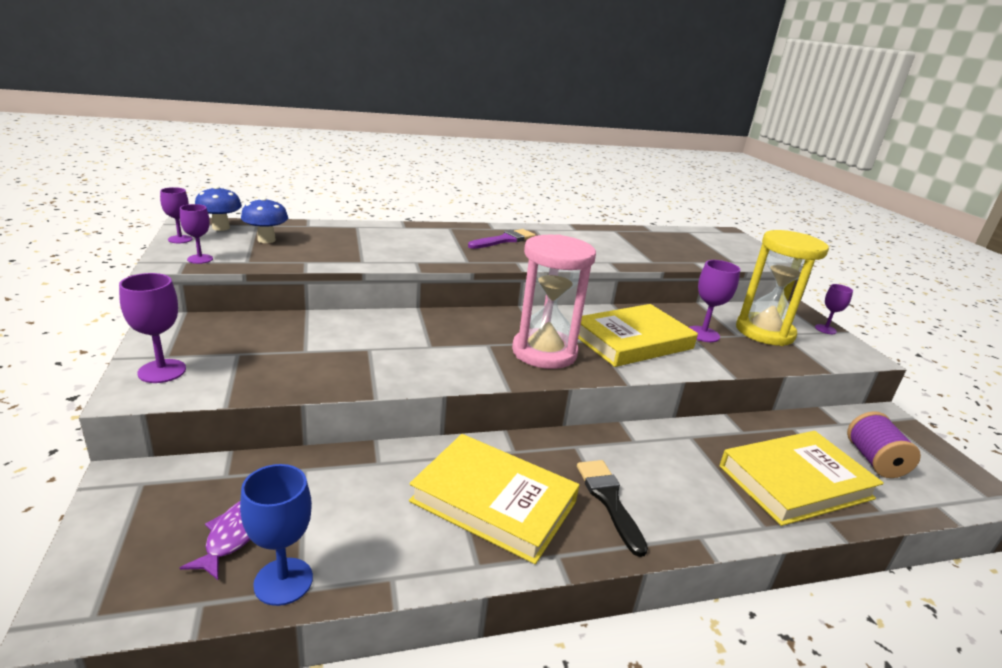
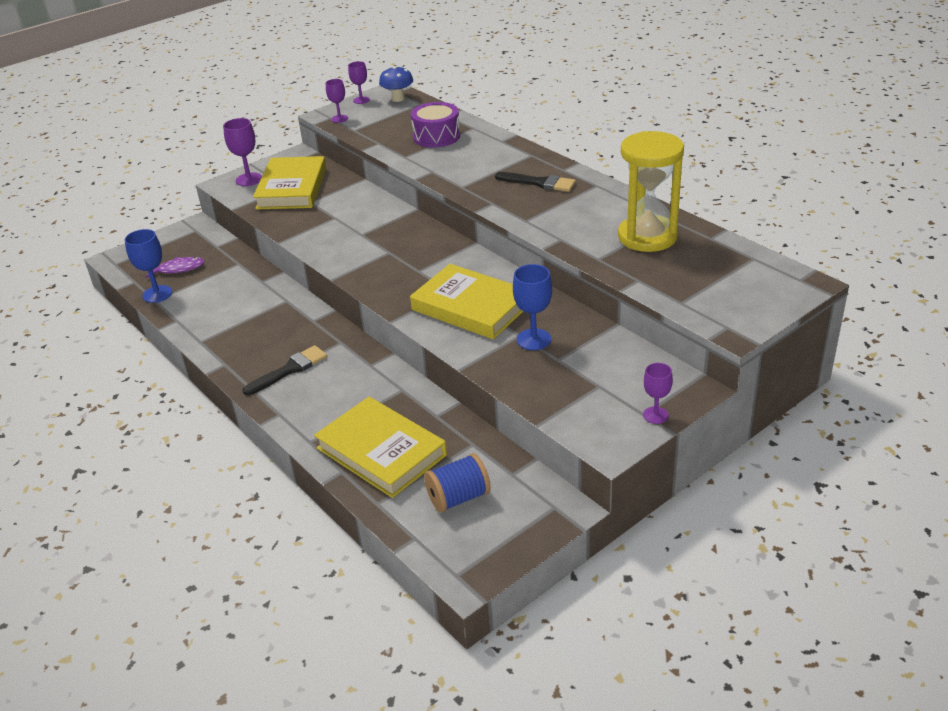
camera: 70 degrees right, 10 degrees up
blue mushroom [241,197,288,243] -> none
yellow book [409,434,579,564] -> yellow book moved to [253,156,326,209]
purple brush [468,229,535,249] -> black brush [495,172,576,192]
pink hourglass [512,234,596,369] -> none
purple goblet [689,260,740,342] -> blue goblet [513,264,552,350]
yellow hourglass [736,230,829,346] -> yellow hourglass moved to [618,131,684,252]
purple spool [847,411,921,478] -> blue spool [424,453,491,513]
none -> purple drum [411,102,460,148]

